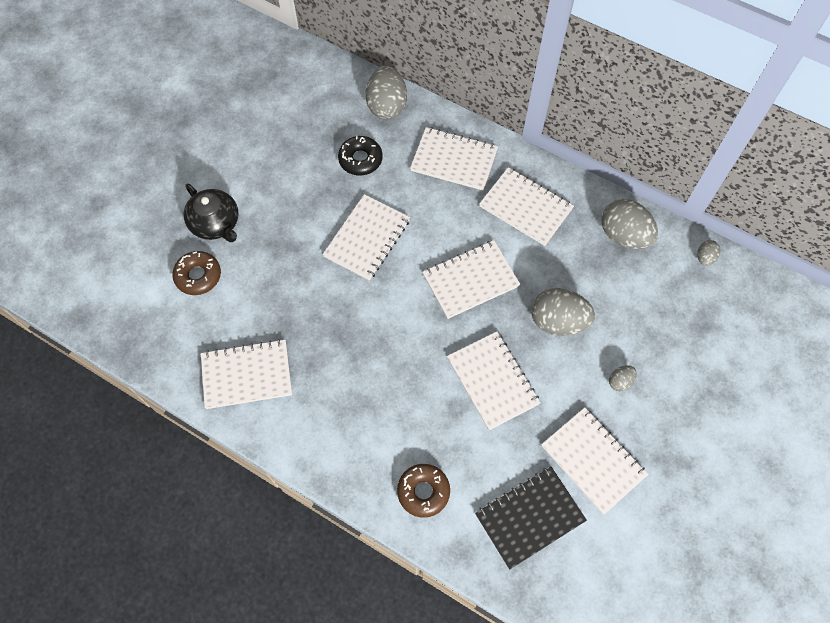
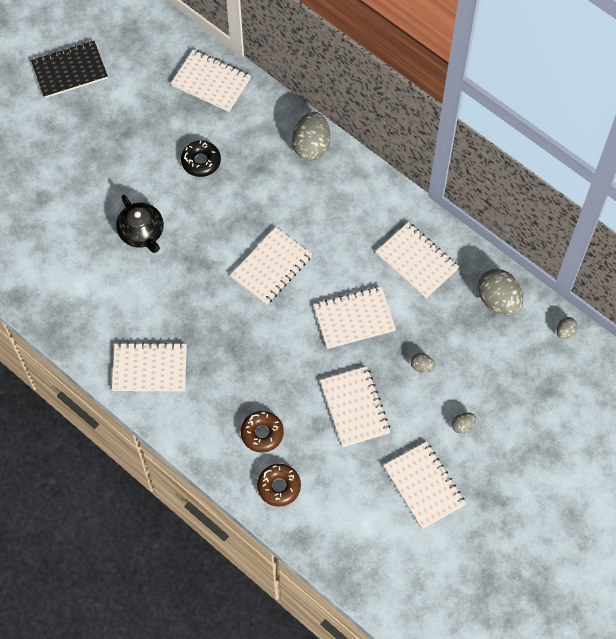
camera: 10 degrees right, 0 degrees up
brown donut [172,251,221,295] -> brown donut moved to [241,411,284,453]
black donut [338,136,382,175] -> black donut moved to [181,141,221,177]
white notebook [410,127,498,190] -> white notebook moved to [171,50,251,112]
black notebook [475,467,587,569] -> black notebook moved to [31,41,108,98]
grey egg [531,288,595,336] -> grey egg [411,353,435,373], size x0.47

